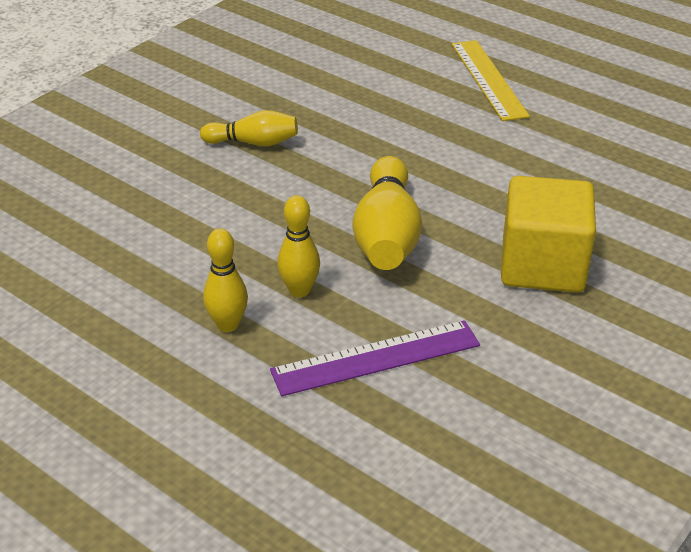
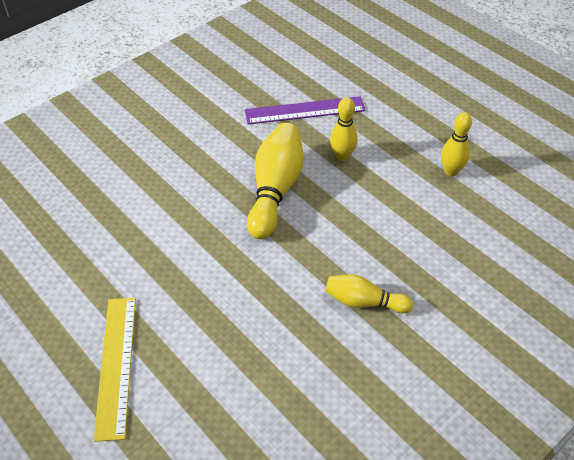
camera: 170 degrees left, 10 degrees up
yellow bowling pin [203,228,248,332] -> yellow bowling pin moved to [441,112,472,176]
yellow cube [501,176,596,292] -> none

